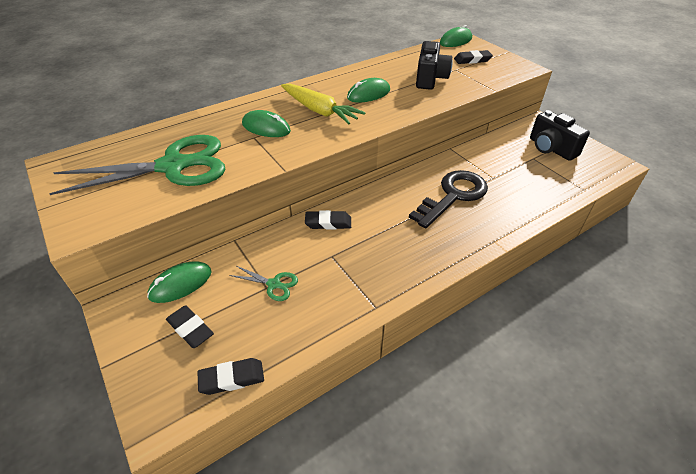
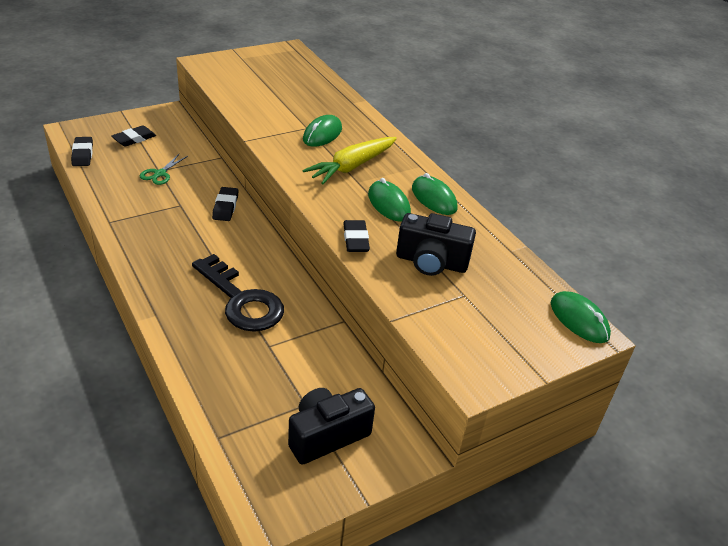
camera: 90 degrees right, 5 degrees down
green scissors [49,135,225,195] -> none
green mouse [147,261,212,303] -> green mouse moved to [412,173,457,215]
black eraser [454,50,493,64] -> black eraser moved to [343,220,370,252]

